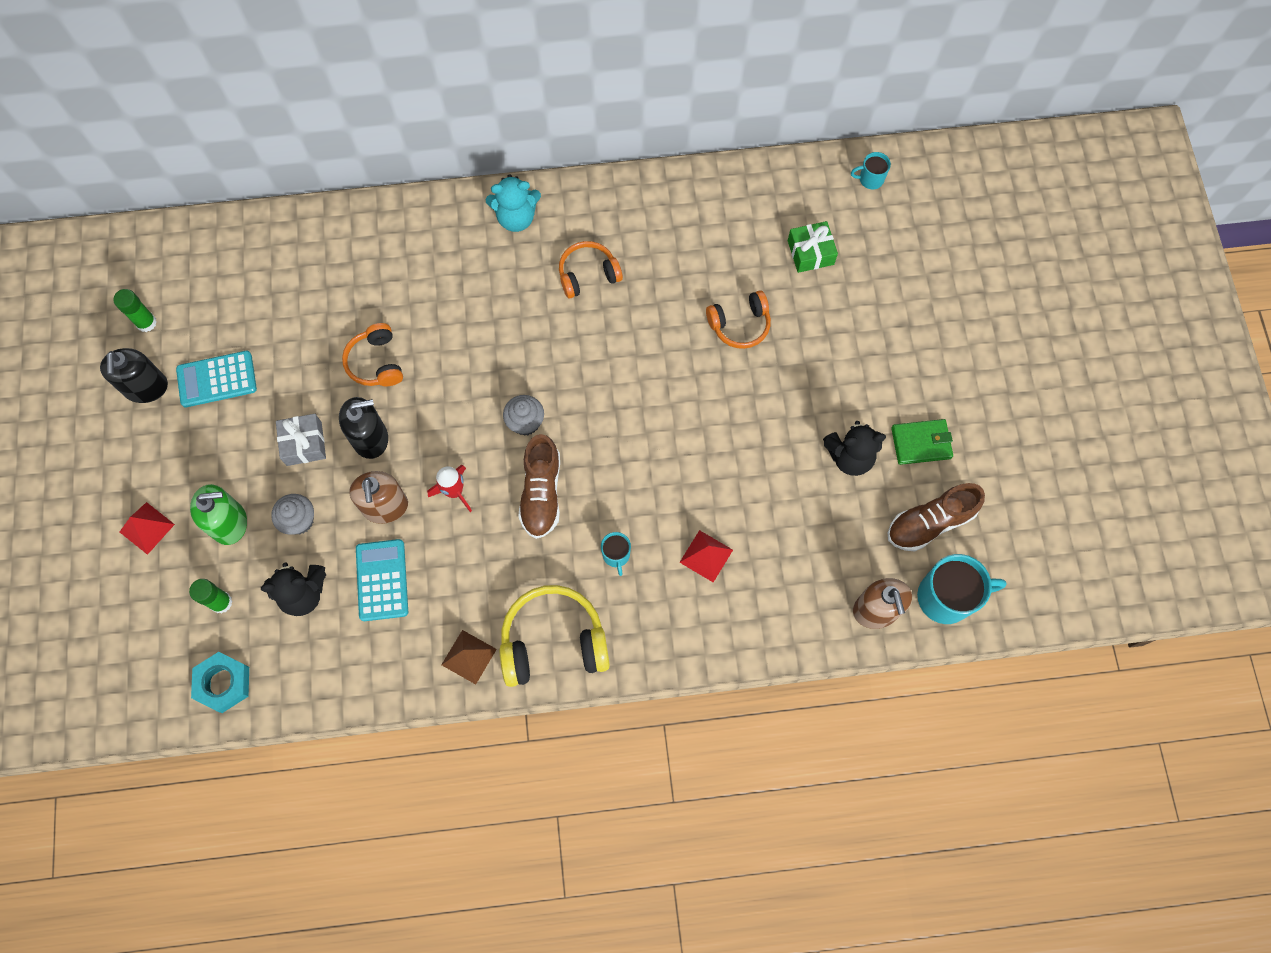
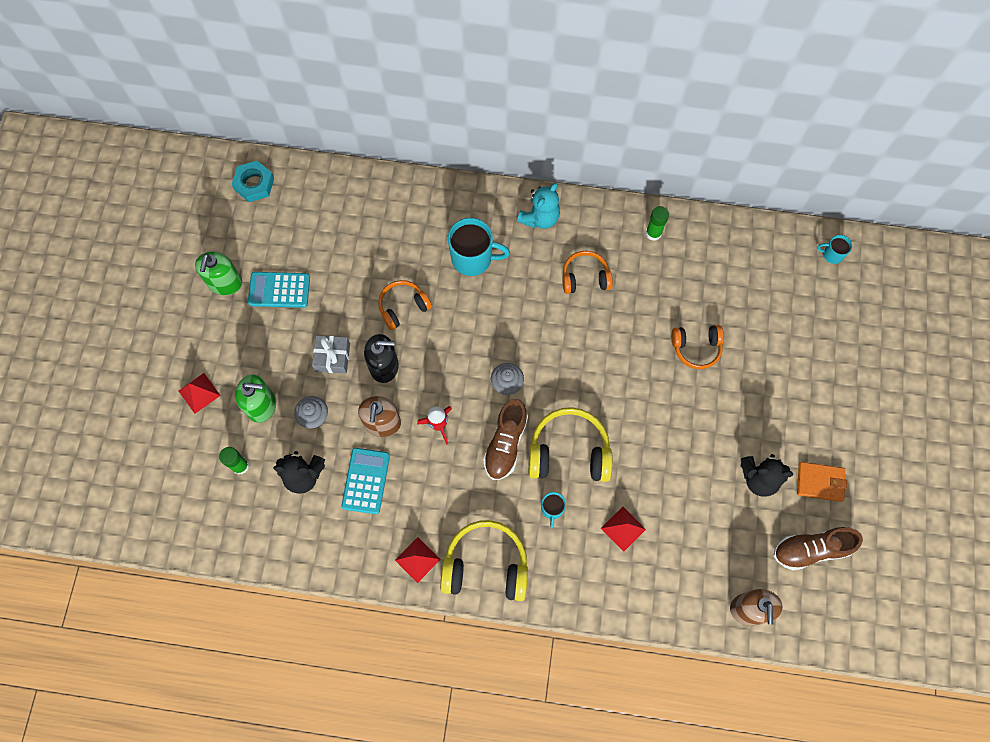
camera: 15 degrees right, 0 degrees up
black soap dispenser [100,348,168,403] -> green soap dispenser [195,252,242,295]
green glue stick [113,289,157,332] -> green glue stick moved to [646,206,669,241]
turquoise nut [191,652,249,713] -> turquoise nut moved to [231,161,274,202]
orange headphones [342,323,403,386] -> orange headphones turned 60 degrees clockwise [378,280,432,330]
brown pyramid [442,630,497,684] -> red pyramid [395,537,441,583]
turquoise teddy bear [486,174,541,232] -> turquoise teddy bear turned 60 degrees counterclockwise [517,183,560,229]
green gift [788,221,838,273] -> none
green wallet [891,419,953,465] -> orange wallet [797,462,847,502]
turquoise mug [917,554,1007,624] -> turquoise mug moved to [448,218,510,276]
none -> yellow headphones [528,407,613,482]

